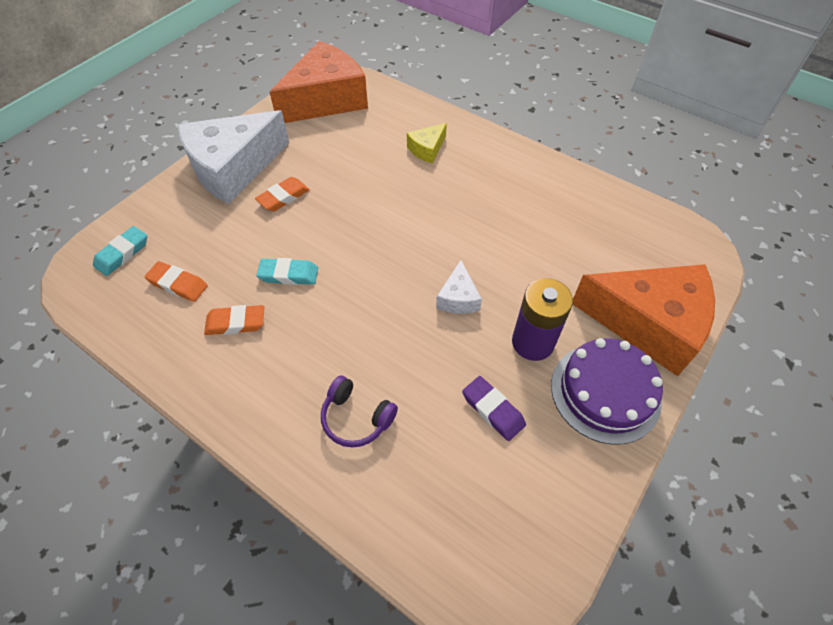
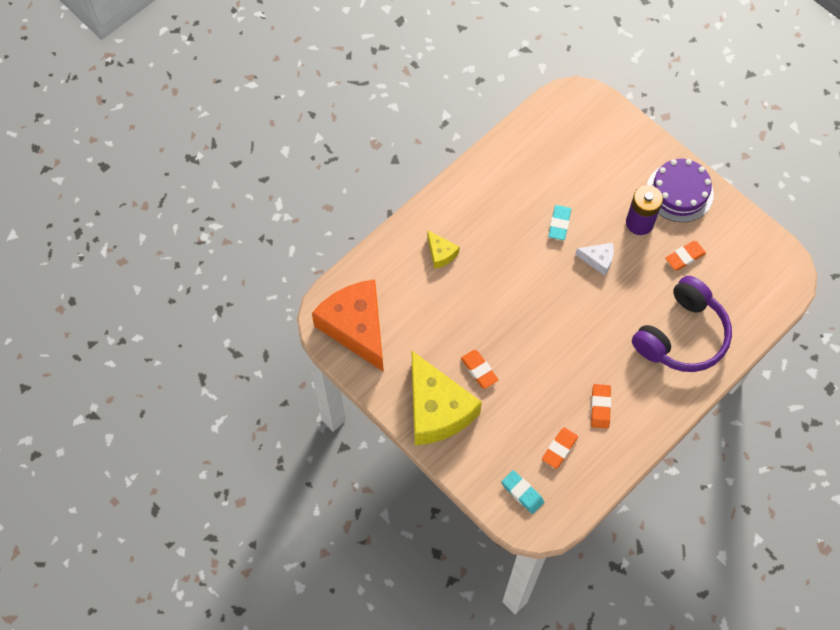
camera: 80 degrees left, 10 degrees up
white cheese [178,110,289,204] -> yellow cheese [412,351,482,445]
turquoise eraser [257,258,318,285] -> turquoise eraser moved to [548,205,571,240]
purple headphones [321,375,398,448] -> purple headphones [632,276,732,372], size x2.07
purple eraser [462,376,526,441] -> orange eraser [665,241,706,271]
orange cheese [573,264,715,376] -> none

